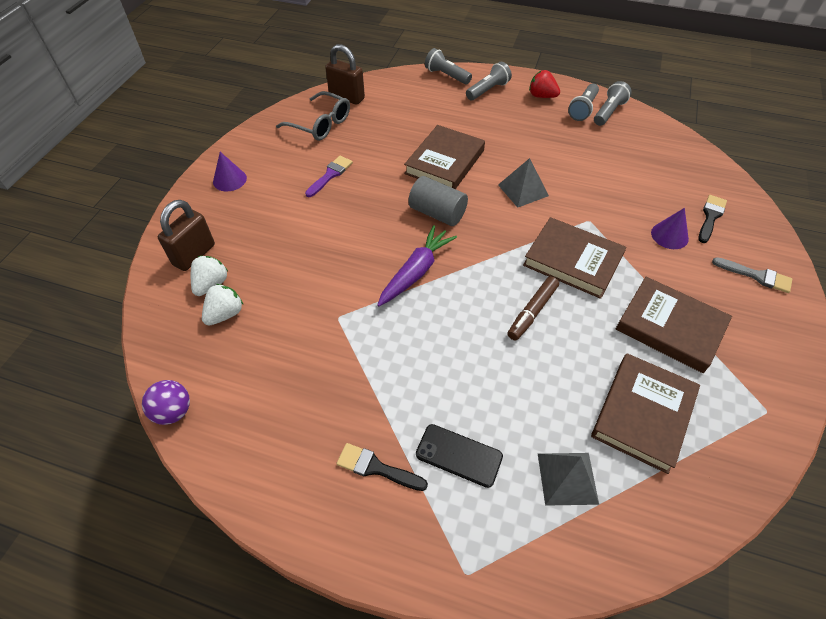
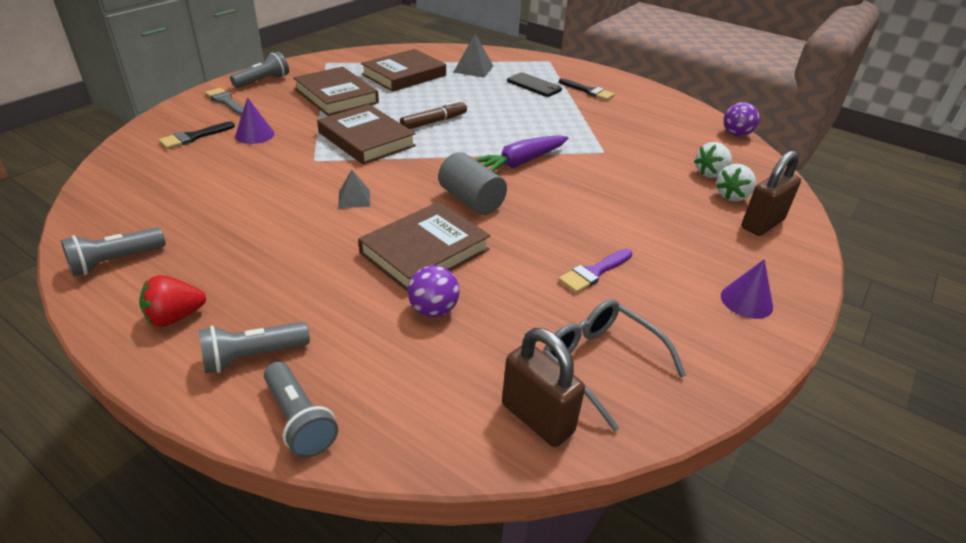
camera: 165 degrees left, 15 degrees down
grey pyramid [498,158,549,208] -> grey pyramid [338,169,370,208], size x0.66
red strawberry [529,70,560,98] -> red strawberry turned 105 degrees clockwise [139,275,206,327]
grey flashlight [568,84,599,121] -> grey flashlight moved to [230,52,289,88]
none -> purple ball [407,265,460,317]

